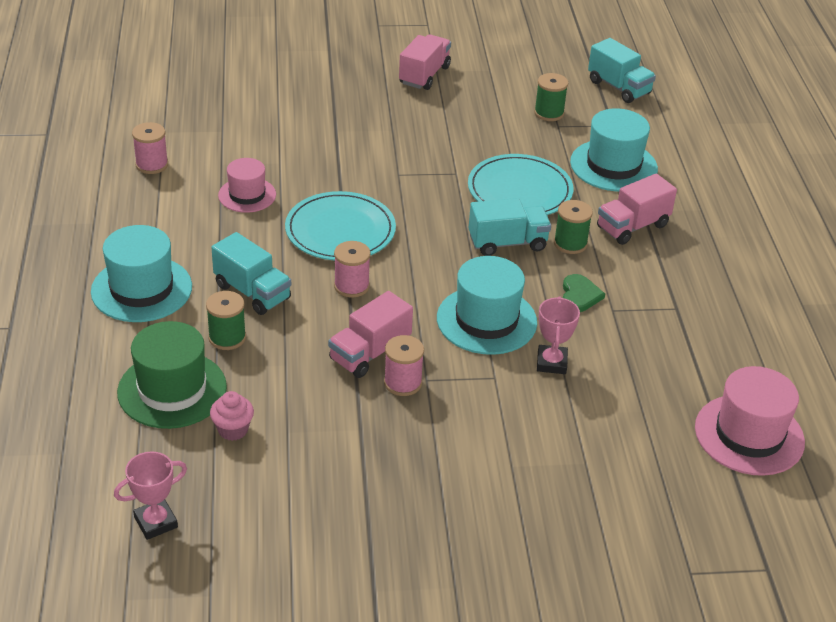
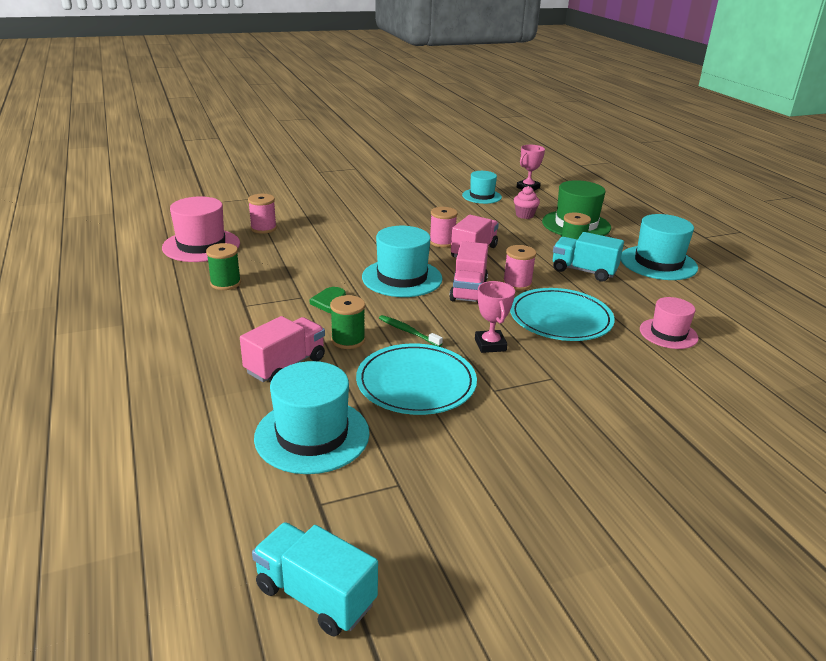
camera: 165 degrees right, 10 degrees down
pink spool [132,122,168,174] -> pink spool moved to [248,194,277,234]
pink truck [399,34,451,90] -> pink truck moved to [449,241,488,303]
turquoise truck [469,198,551,256] -> green toothbrush [379,315,443,347]
green spool [534,73,568,121] -> green spool moved to [206,243,241,290]
pink trophy [537,296,580,374] -> pink trophy moved to [475,281,515,353]
none -> turquoise hat [462,171,502,204]

